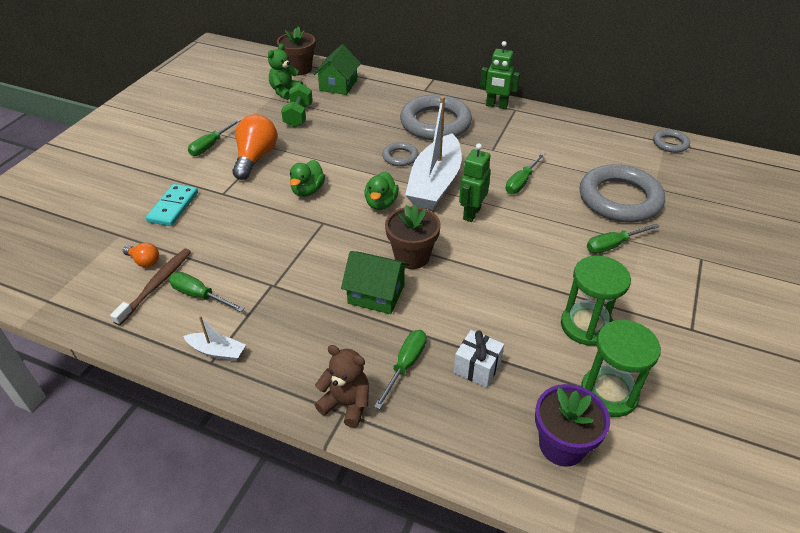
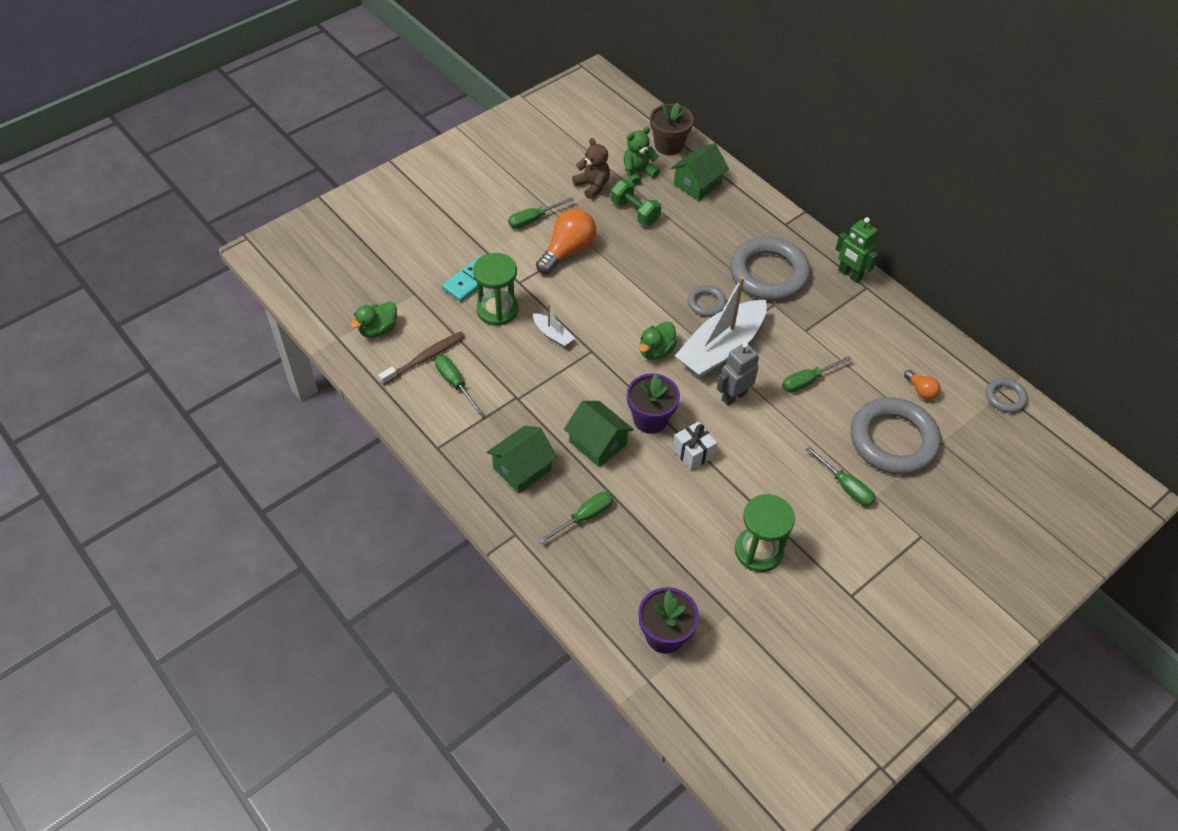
camera: 25 degrees right, 10 degrees up
orange light bulb [123,243,159,267] -> orange light bulb moved to [904,370,941,400]
white boat [183,316,246,361] -> white boat moved to [533,304,575,347]
green dumbbell [281,83,313,128] -> green dumbbell turned 75 degrees counterclockwise [611,180,661,225]
green duck [290,160,325,197] -> green duck moved to [350,302,397,338]
brown teddy bear [315,345,369,428] -> brown teddy bear moved to [572,138,610,199]
brown flower pot [385,205,440,269] -> purple flower pot [627,373,680,434]
white gift [454,330,504,388] -> white gift moved to [673,422,717,470]
green robot [459,143,491,222] -> grey robot [717,342,759,406]
green hourglass [581,320,661,417] -> green hourglass moved to [473,253,519,326]
green screwdriver [587,224,659,254] -> green screwdriver turned 135 degrees counterclockwise [806,446,876,506]
none -> green house [486,426,557,493]

